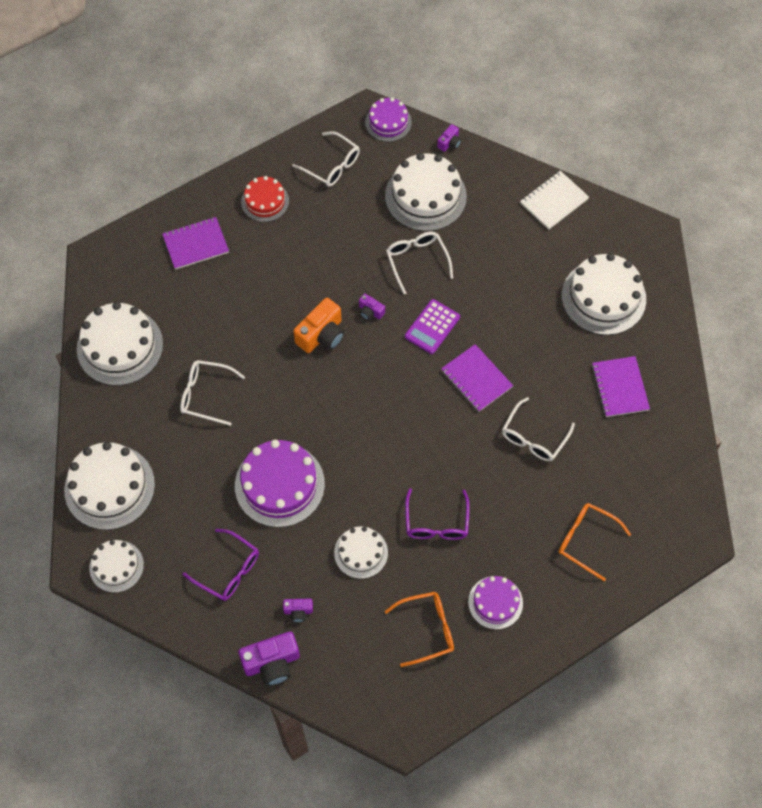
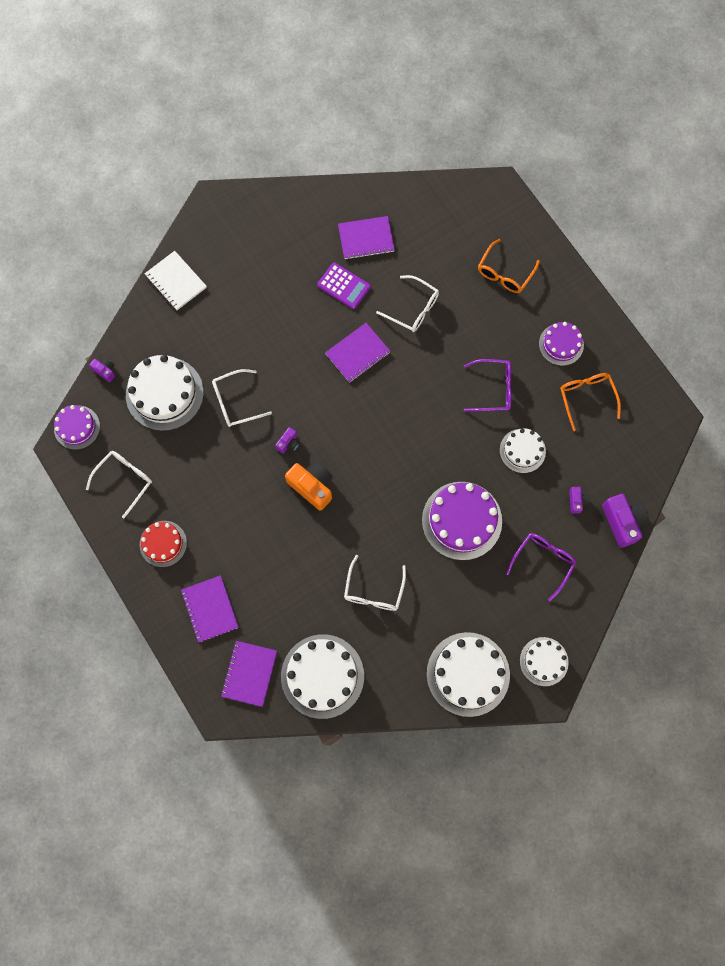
camera: 90 degrees left, 10 degrees up
purple calculator [405,299,460,354] -> purple calculator moved to [317,262,371,309]
white cake [562,253,646,335] -> none
none -> purple notebook [221,641,277,707]

